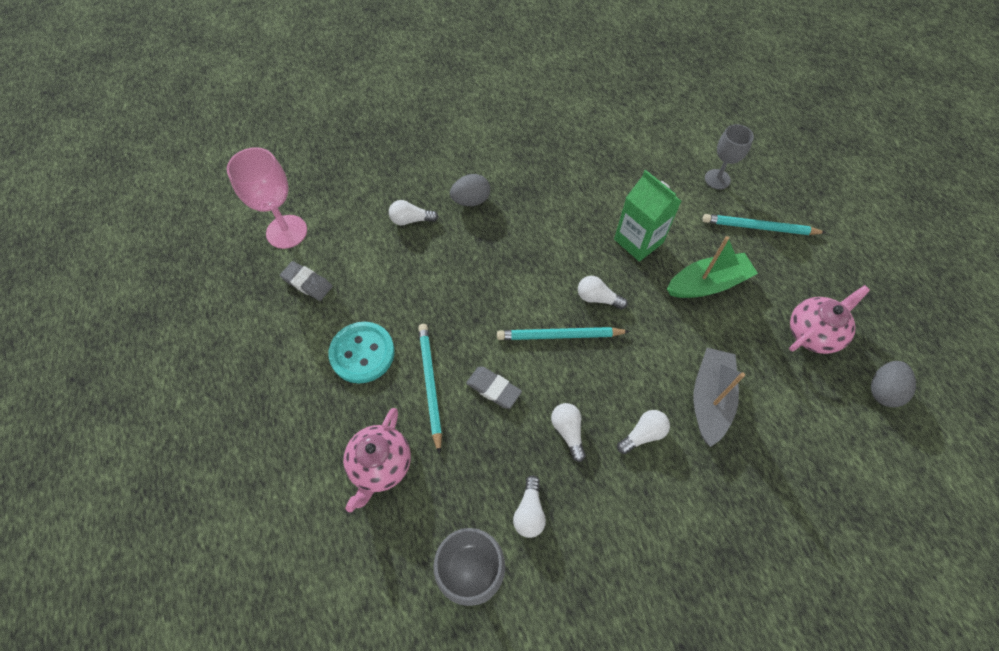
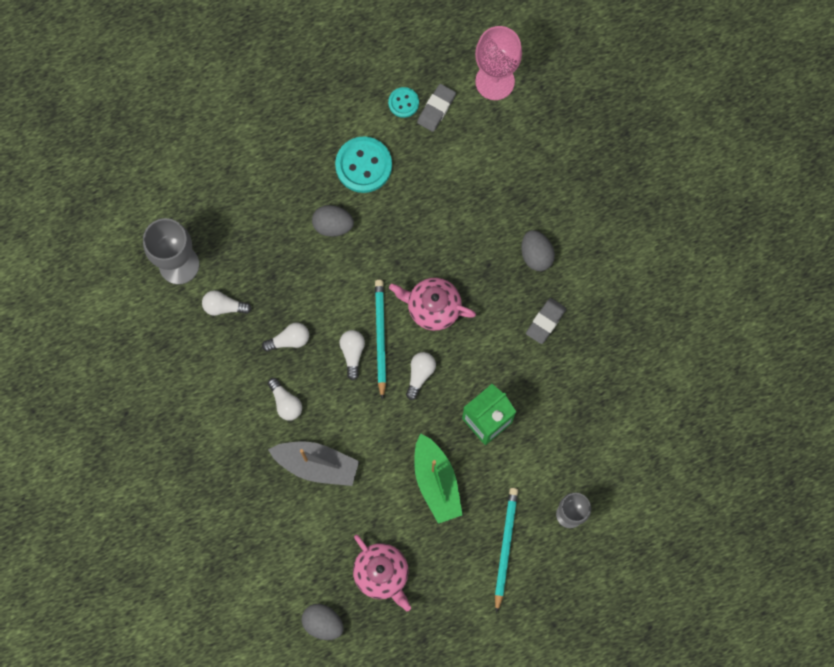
camera: 90 degrees right, 15 degrees up
pink teapot [343,408,411,512] -> pink teapot moved to [389,278,476,331]
white light bulb [389,200,438,225] -> white light bulb moved to [340,330,365,380]
turquoise pencil [418,324,442,454] -> grey egg [312,205,354,237]
grey eraser [466,367,522,409] -> grey eraser moved to [526,298,566,344]
none -> turquoise button [388,87,419,118]

